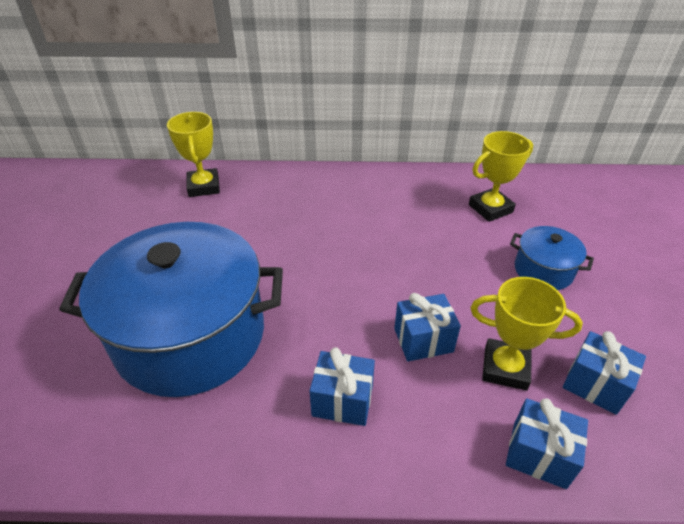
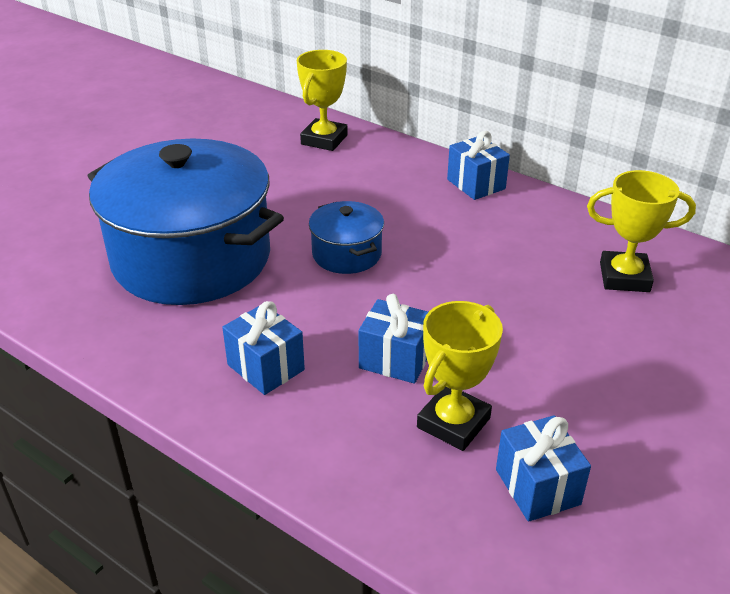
camera: 35 degrees right, 5 degrees down
yellow trophy [471,277,583,391] -> yellow trophy turned 75 degrees clockwise [417,301,503,451]
blue gift [506,398,588,489] -> blue gift moved to [447,131,510,200]
blue pot [510,226,594,290] -> blue pot moved to [309,201,384,274]

